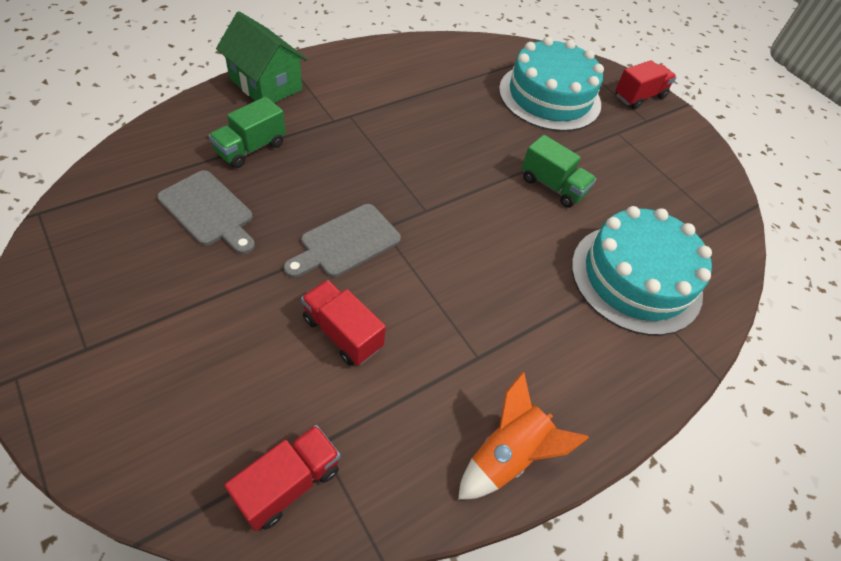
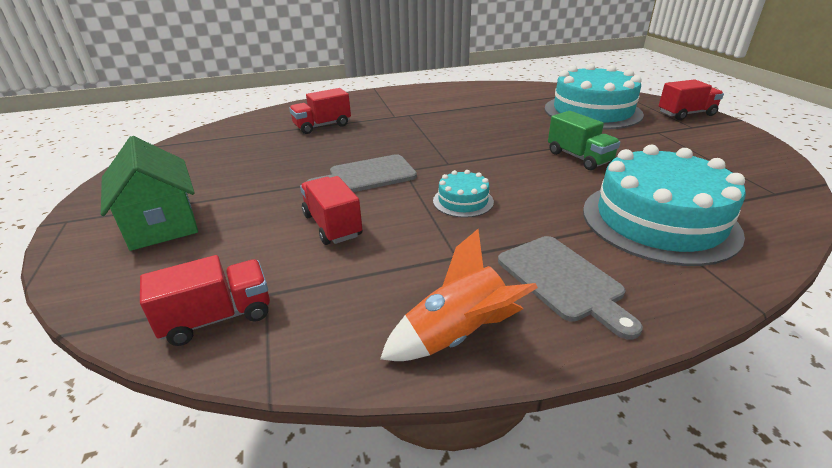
camera: 25 degrees right, 20 degrees down
grey cutting board [157,170,255,254] -> grey cutting board moved to [498,236,643,340]
green truck [209,97,286,168] -> red truck [289,88,351,134]
green house [216,11,307,103] -> green house moved to [101,136,198,251]
none -> turquoise cake [433,170,494,218]

